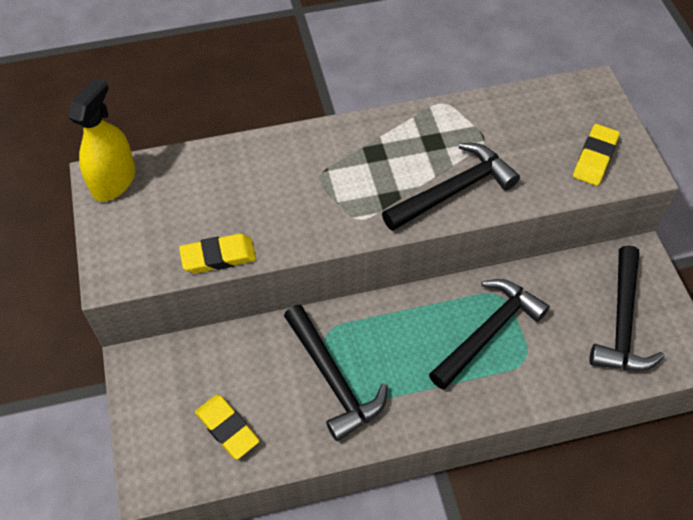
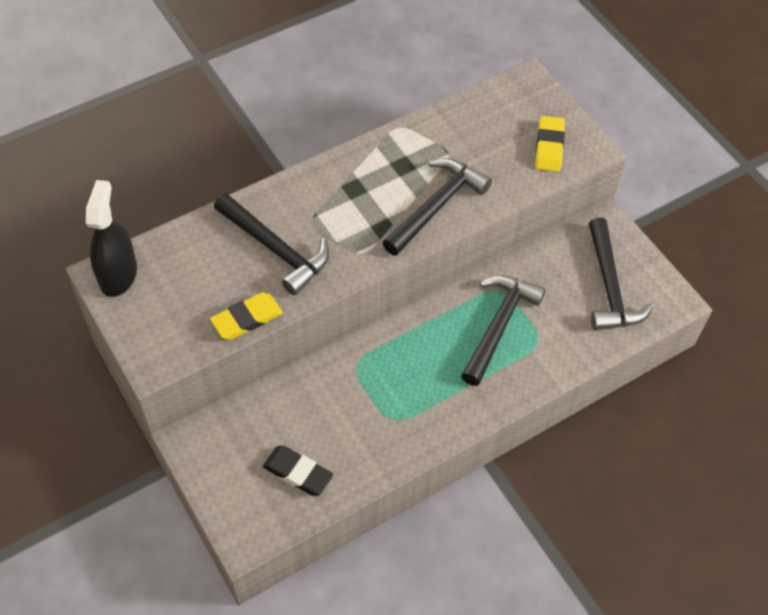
camera: 20 degrees left, 0 degrees up
yellow spray bottle [68,77,136,202] -> black spray bottle [86,180,137,297]
yellow eraser [195,395,259,460] -> black eraser [263,446,333,496]
black hammer [284,305,388,441] -> black hammer moved to [214,193,329,295]

